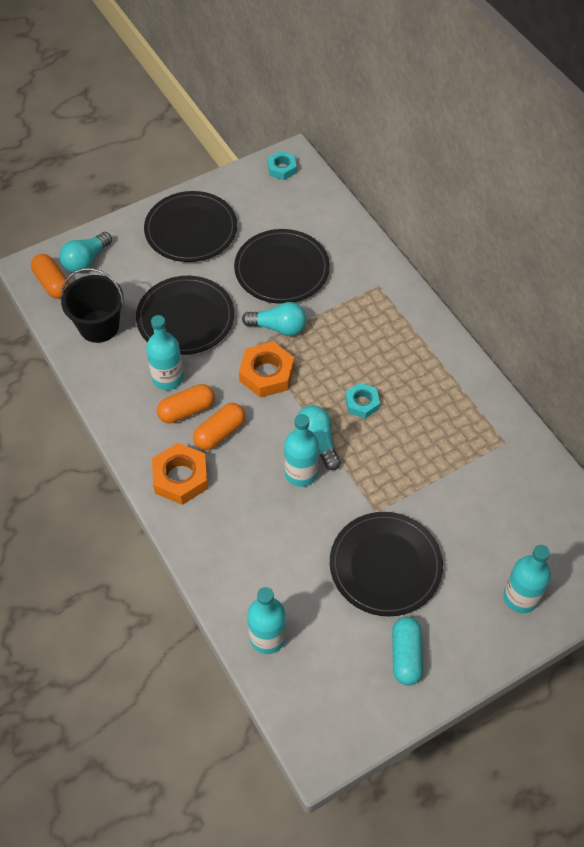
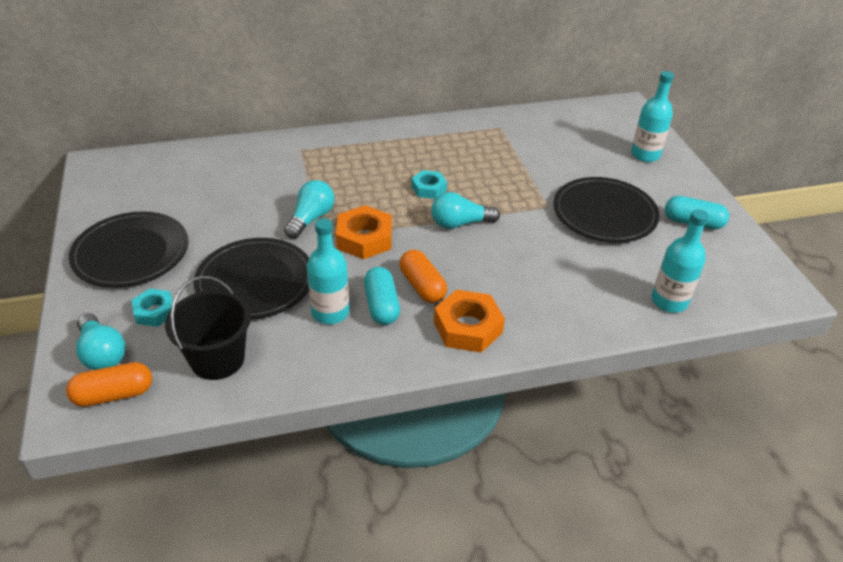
camera: 75 degrees left, 15 degrees down
orange capsule [157,384,215,423] -> turquoise capsule [364,267,400,325]
black plate [234,229,330,304] -> none
turquoise nut [267,151,297,180] -> turquoise nut moved to [132,289,173,327]
turquoise bottle [284,414,319,487] -> none

